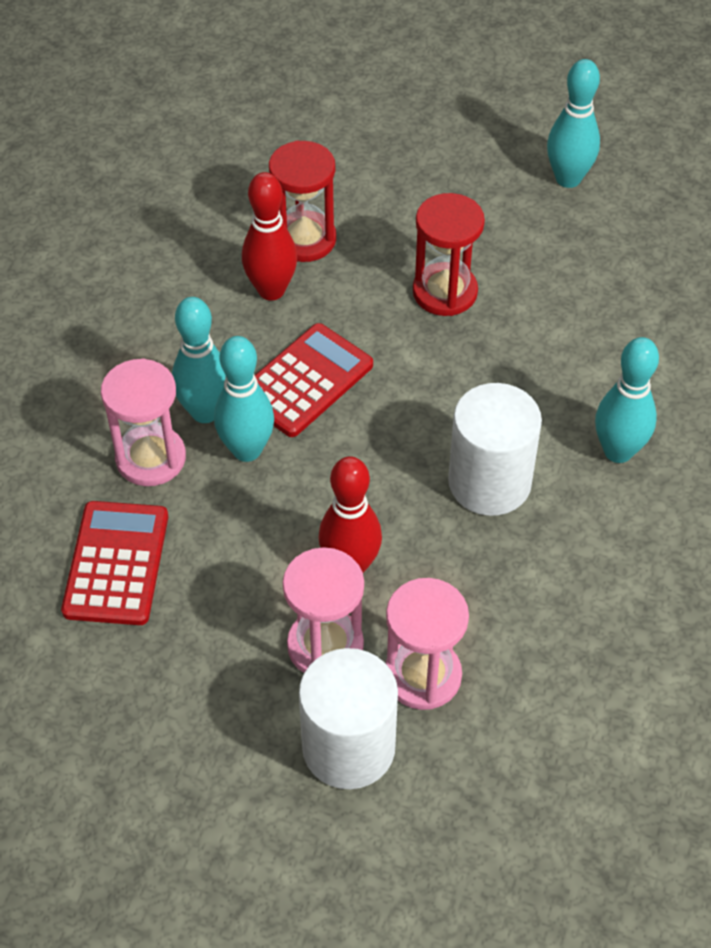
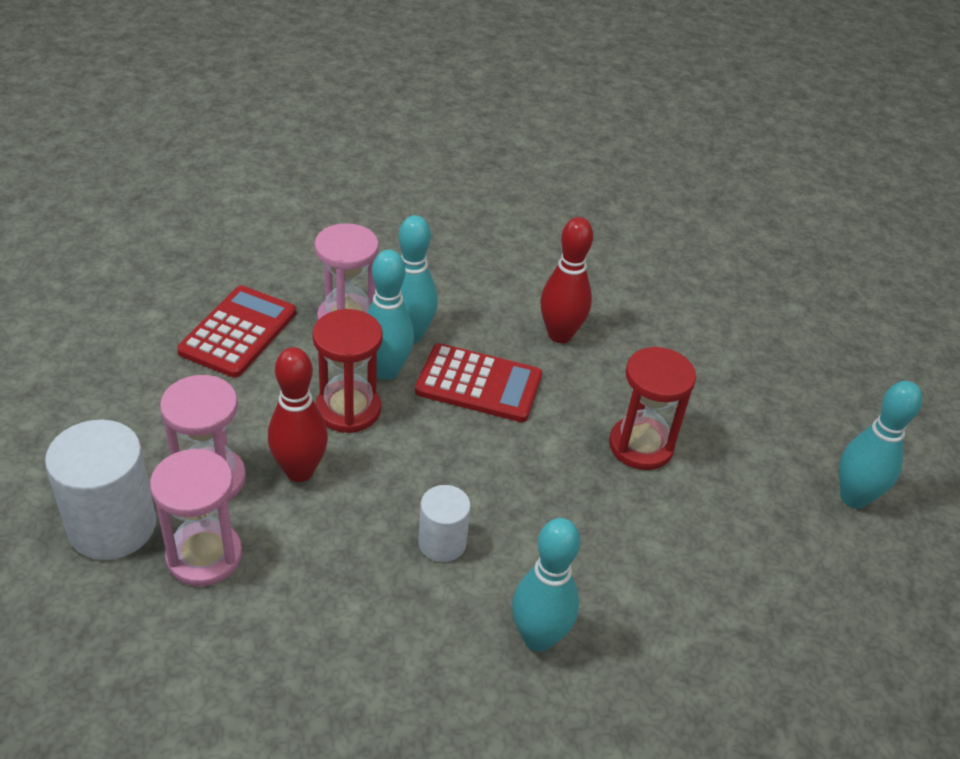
camera: 60 degrees right, 10 degrees down
red calculator [61,501,168,625] -> red calculator turned 45 degrees counterclockwise [177,285,296,378]
red hourglass [269,141,336,262] -> red hourglass moved to [312,309,383,433]
white cylinder [448,383,542,516] -> white cylinder [418,485,471,562], size x0.57

